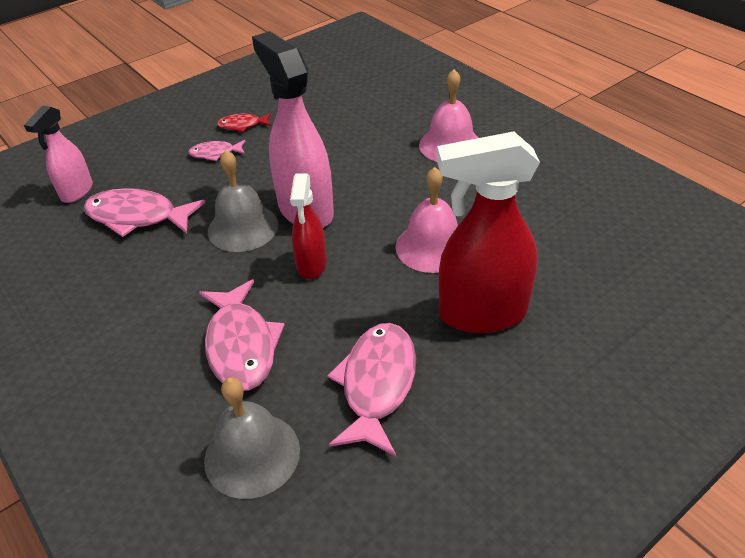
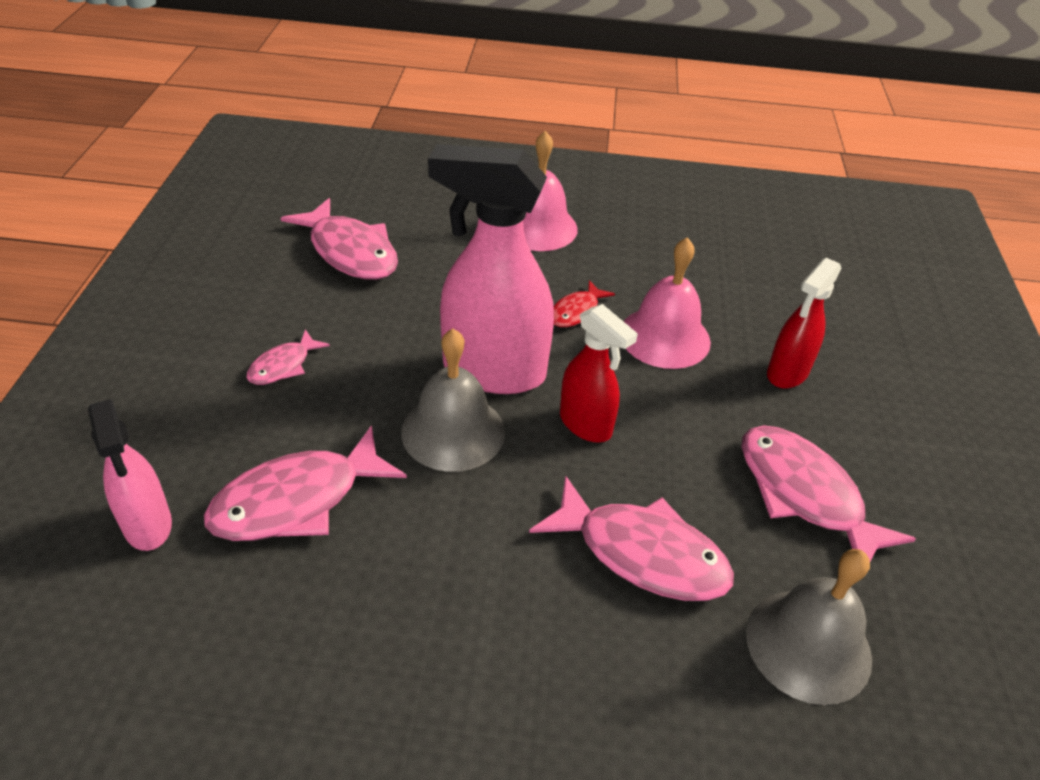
camera: 50 degrees left, 0 degrees up
red fish [217,113,271,132] -> red fish moved to [554,280,615,327]
red spray bottle [437,131,540,333] -> red spray bottle [767,258,841,389], size x0.57
none -> pink fish [281,198,398,280]

